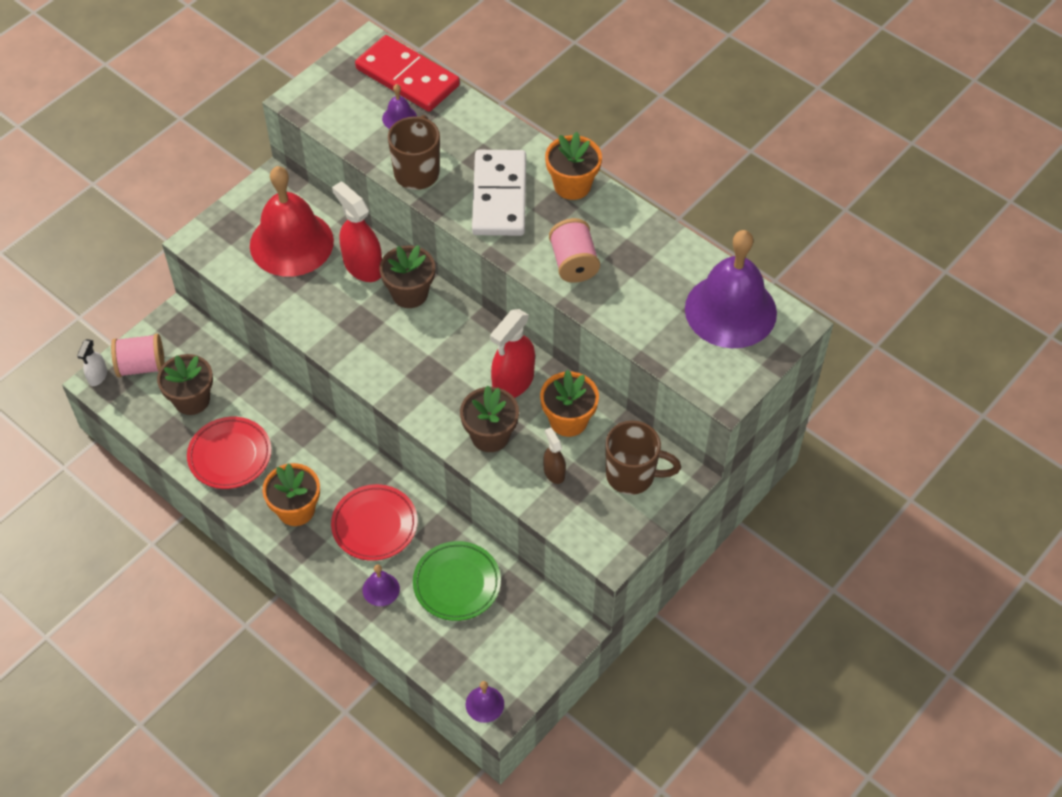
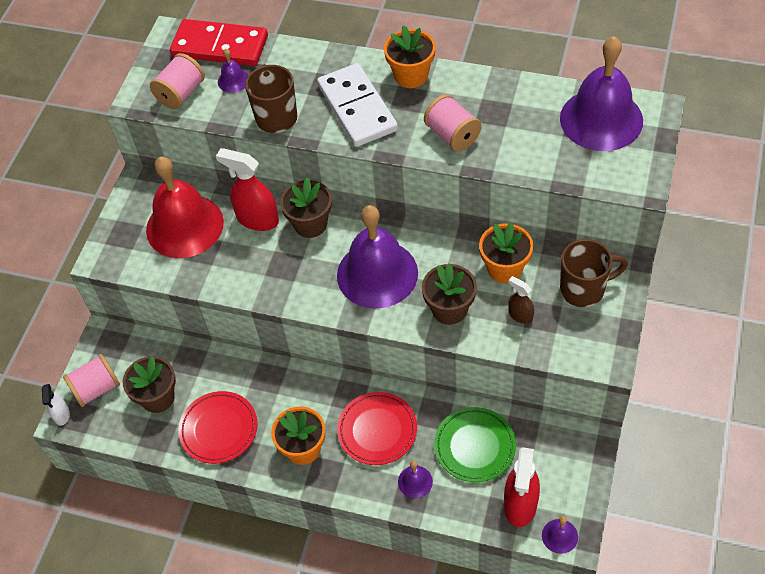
camera: 20 degrees left, 0 degrees up
red spray bottle [490,309,535,398] -> red spray bottle moved to [504,447,540,527]
none -> pink spool [150,53,205,109]
none -> purple bell [337,205,418,309]

